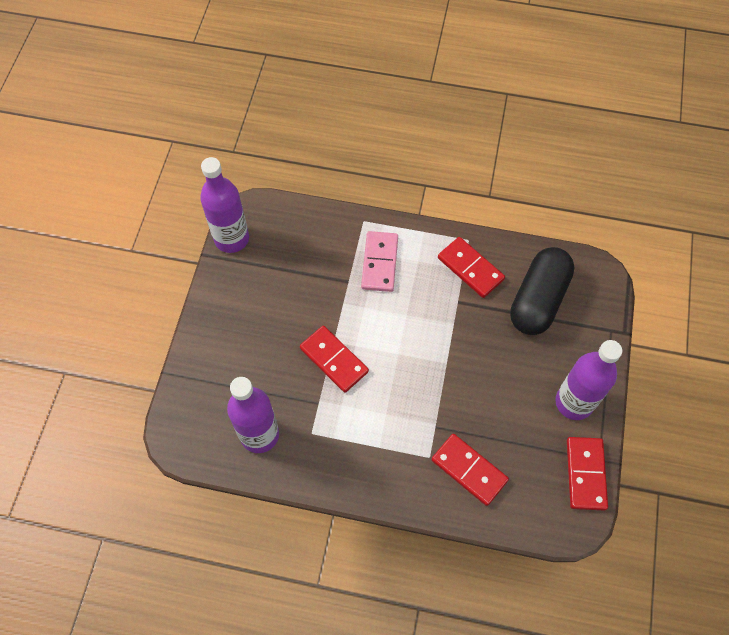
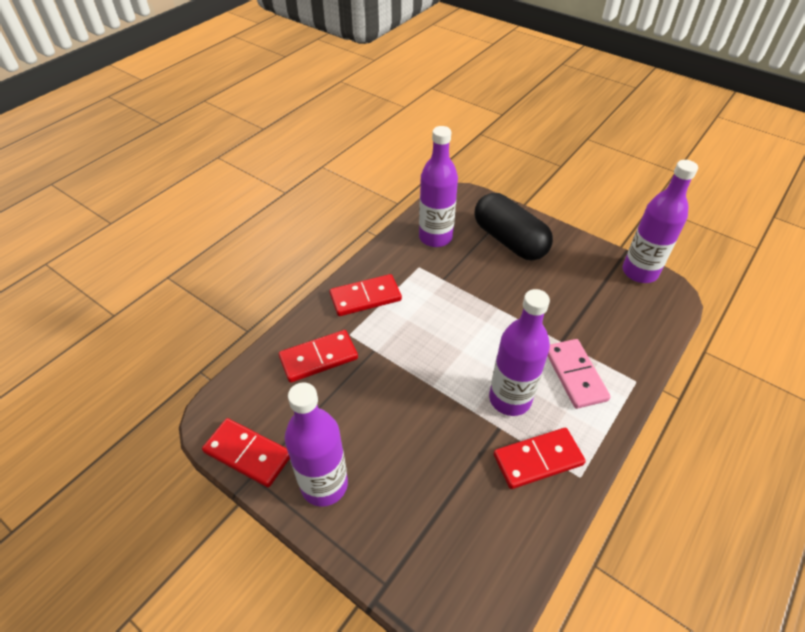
camera: 115 degrees right, 15 degrees down
red domino [300,326,369,393] -> red domino moved to [330,274,402,316]
pink domino [361,231,398,292] -> pink domino turned 45 degrees clockwise [548,339,611,409]
black capsule [510,247,574,335] -> black capsule moved to [475,193,553,260]
none -> purple bottle [489,289,550,416]

